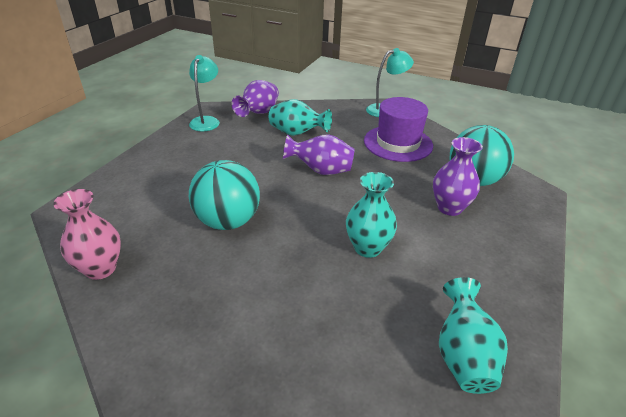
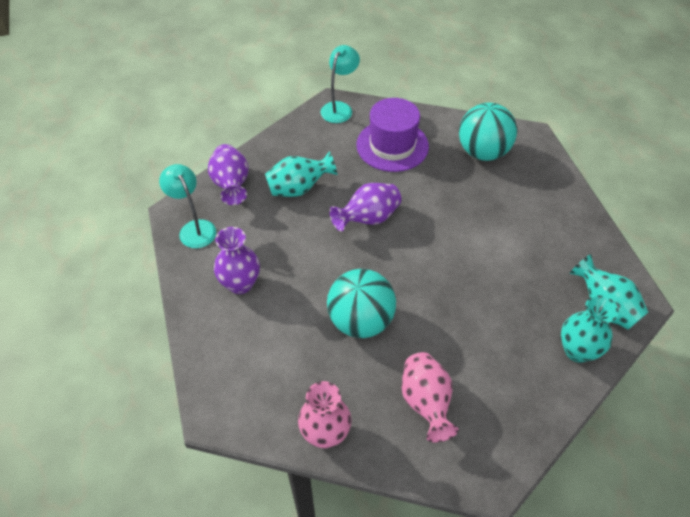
camera: 40 degrees left, 15 degrees up
turquoise vase [346,172,397,258] -> turquoise vase moved to [561,295,619,363]
purple vase [433,137,483,216] -> purple vase moved to [214,227,260,294]
none -> pink vase [402,352,459,443]

